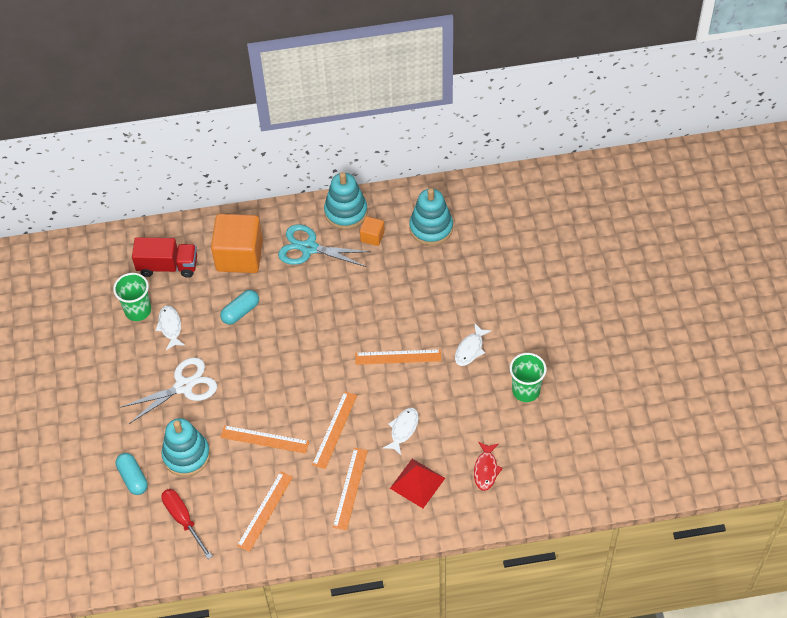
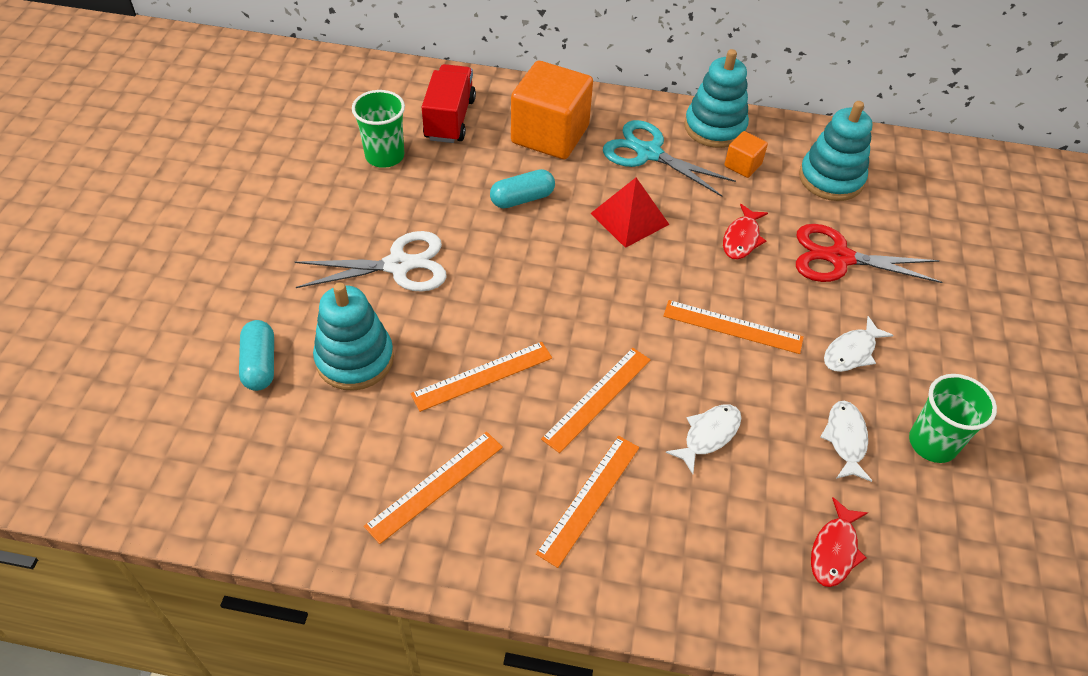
camera: 15 degrees right, 5 degrees down
red truck [132,237,197,278] -> red truck turned 105 degrees counterclockwise [422,64,476,143]
white fish [155,306,185,350] -> white fish moved to [820,401,872,482]
red screwdriver [161,489,213,559] -> none
orange ruler [221,425,309,454] -> orange ruler turned 60 degrees counterclockwise [411,342,552,412]
red pyramid [390,459,445,508] -> red pyramid moved to [590,178,670,248]
none -> red fish [723,204,768,259]
none -> red scissors [796,224,943,283]

